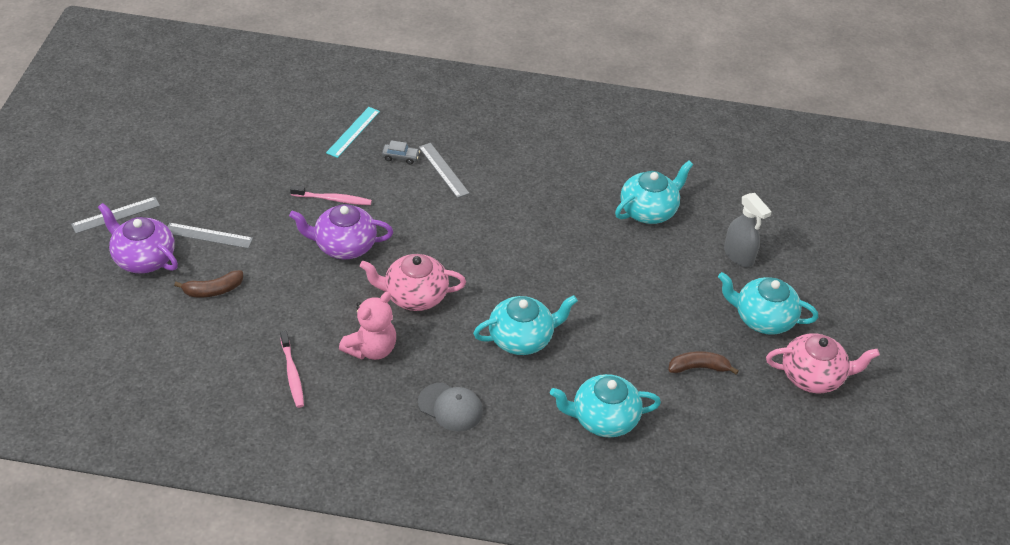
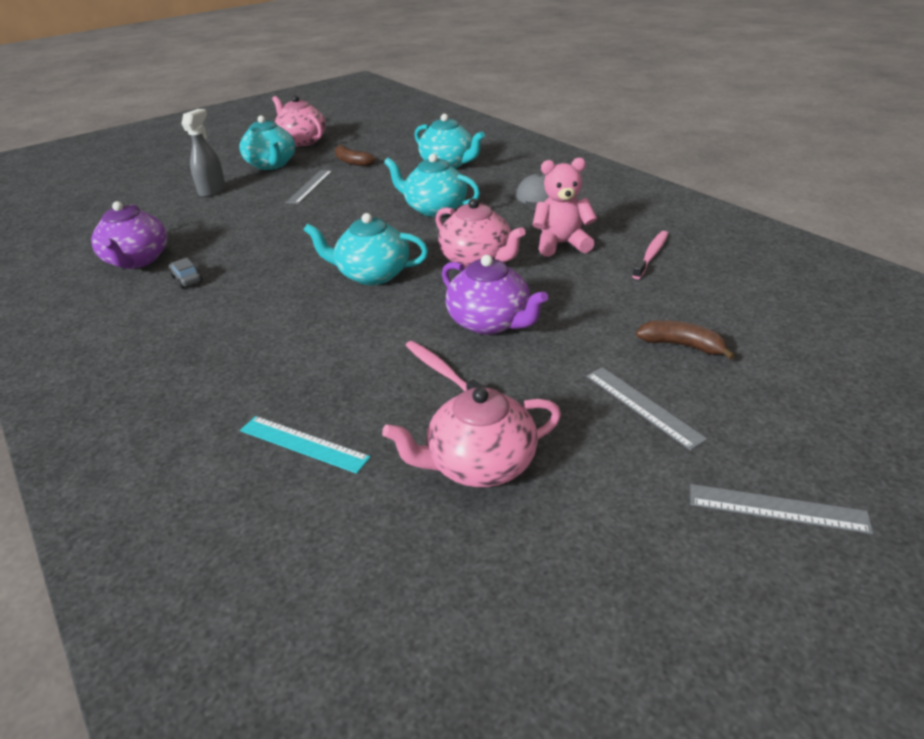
camera: 130 degrees left, 10 degrees down
purple teapot [98,203,178,274] -> purple teapot moved to [91,201,167,269]
turquoise ruler [326,107,380,158] -> turquoise ruler turned 45 degrees clockwise [240,416,371,474]
grey car [382,140,420,165] -> grey car moved to [169,258,203,288]
grey ruler [419,143,470,198] -> grey ruler moved to [286,170,333,204]
turquoise teapot [615,161,693,224] -> turquoise teapot moved to [304,213,428,285]
none -> pink teapot [382,387,561,487]

